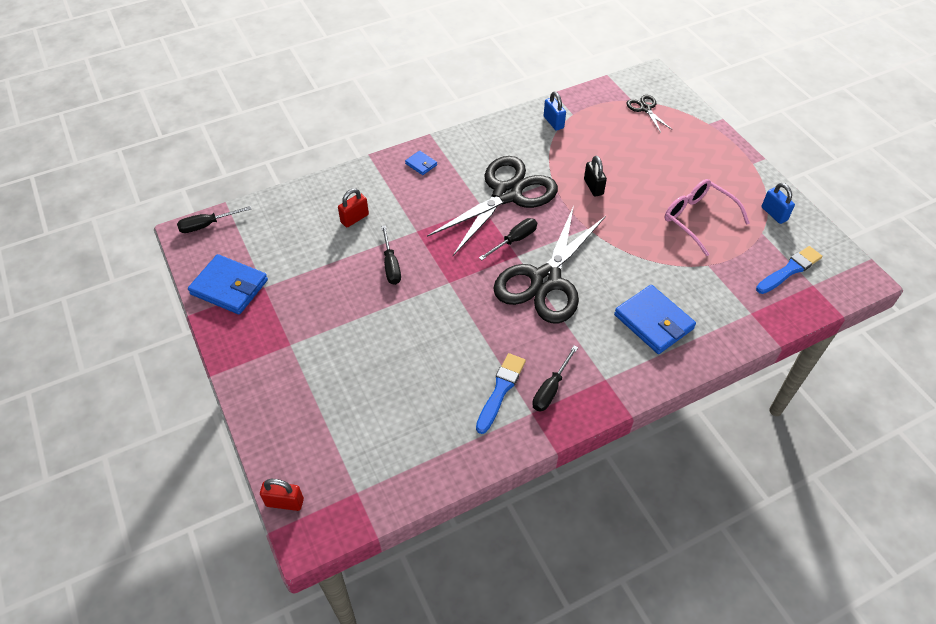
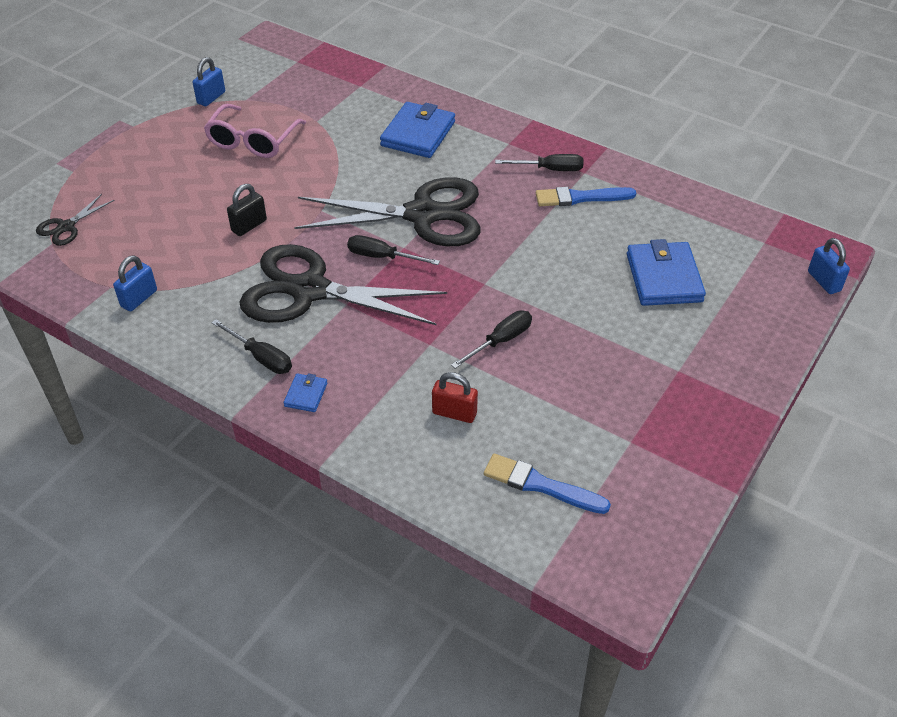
camera: 120 degrees left, 5 degrees down
black screwdriver [177,206,251,233] -> black screwdriver moved to [211,319,292,374]
blue wallet [188,254,268,314] -> blue wallet moved to [627,239,706,306]
red padlock [260,479,304,511] -> blue padlock [808,238,850,294]
blue brush [756,246,822,294] -> blue brush moved to [484,454,611,514]

